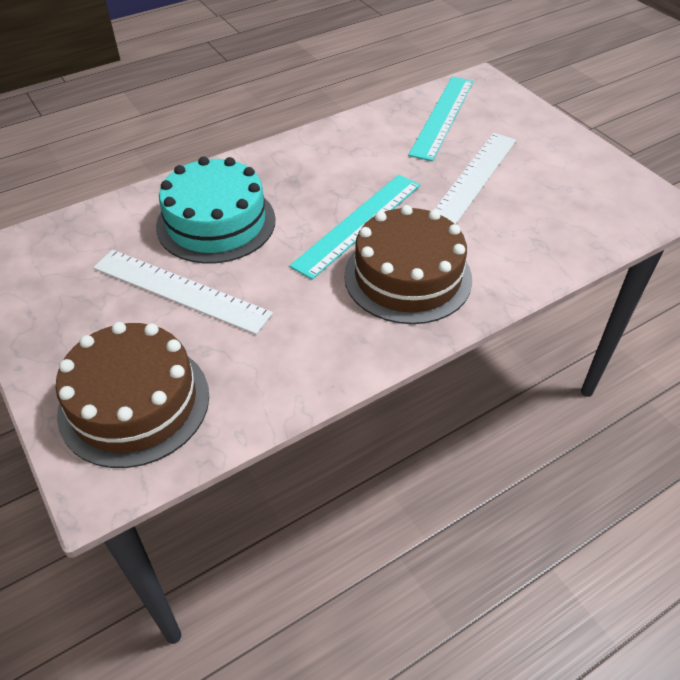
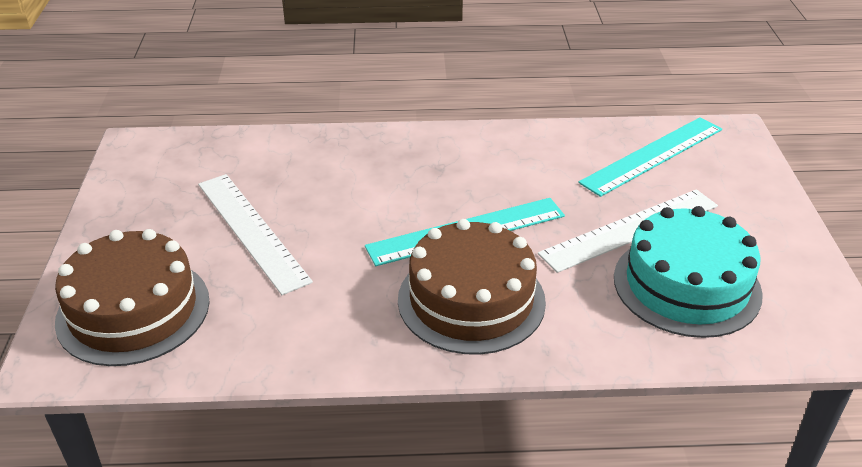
camera: 30 degrees right, 10 degrees down
turquoise cake [156,156,276,264] -> turquoise cake moved to [614,206,763,338]

